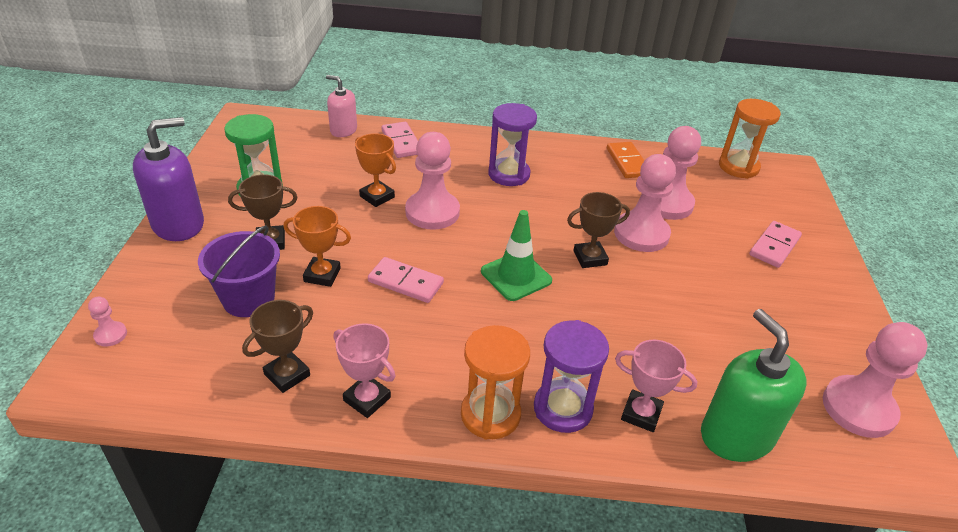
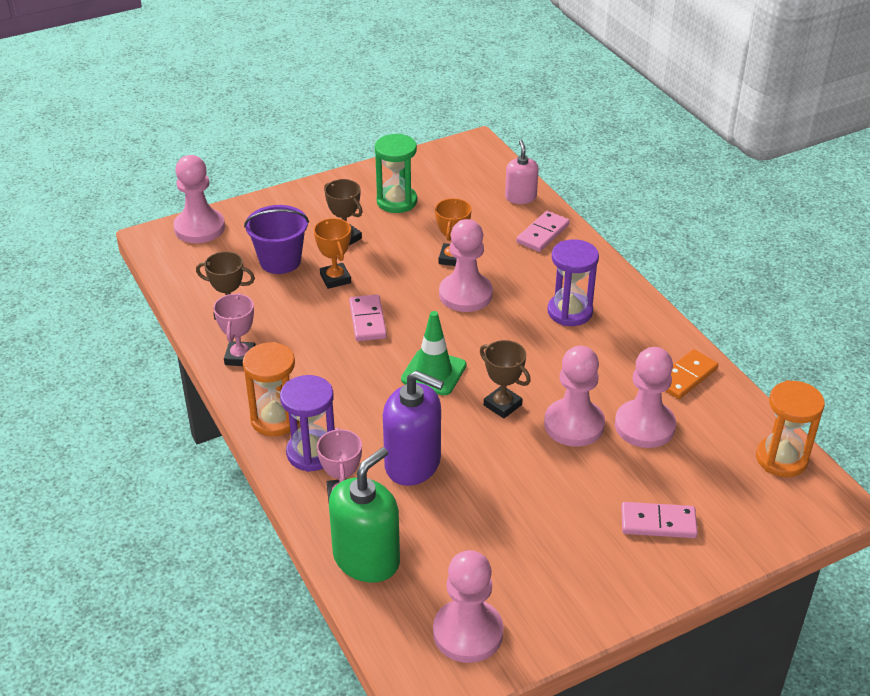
camera: 60 degrees right, 0 degrees up
pink pawn [88,297,127,346] -> pink pawn [174,155,225,243], size x2.24
purple soap dispenser [133,117,204,241] -> purple soap dispenser moved to [383,370,444,486]

